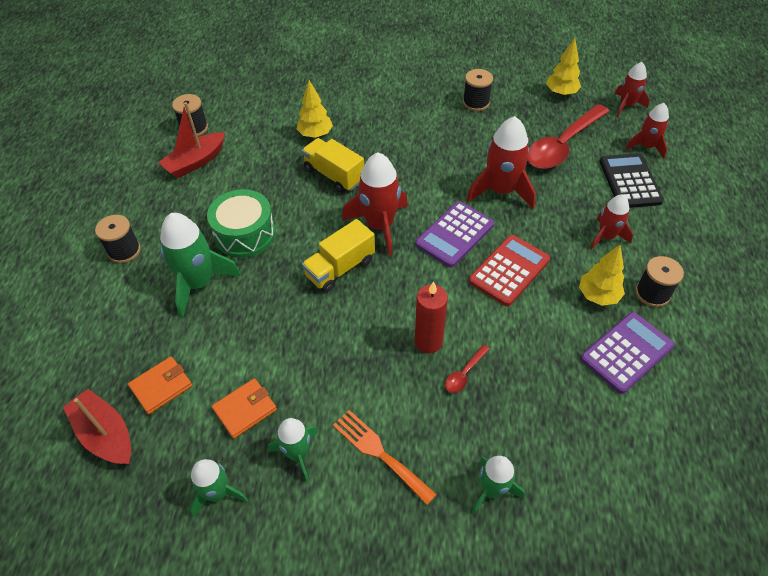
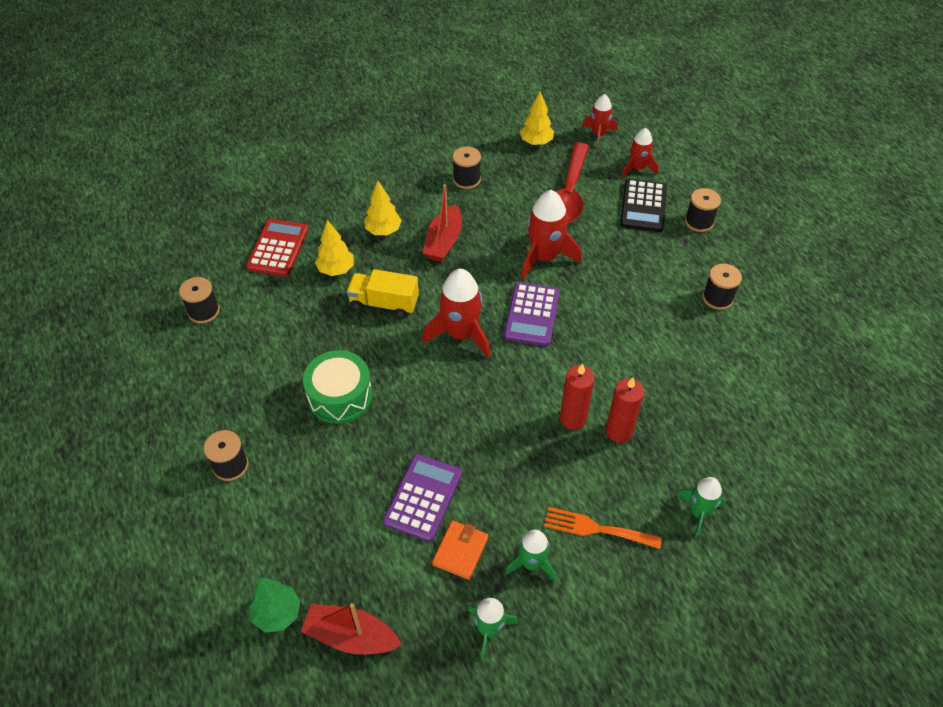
camera: 30 degrees left, 0 degrees up
orange wallet [128,356,192,414] -> none
red boat [158,102,225,178] -> red boat moved to [423,184,462,262]
green rocket [160,213,241,317] -> none
yellow truck [302,219,375,292] -> none
red spoon [445,345,490,393] -> red candle [606,377,644,443]
red calculator [469,235,550,306] -> red calculator moved to [246,219,308,277]
yellow tree [579,245,625,306] -> yellow tree moved to [364,181,402,235]
purple calculator [580,312,675,394] -> purple calculator moved to [383,454,462,542]
red rocket [590,194,633,250] -> none
black calculator [599,153,664,208] -> black calculator turned 135 degrees counterclockwise [620,179,667,232]
none -> green tree [249,578,300,633]
none -> black spool [685,188,721,232]

